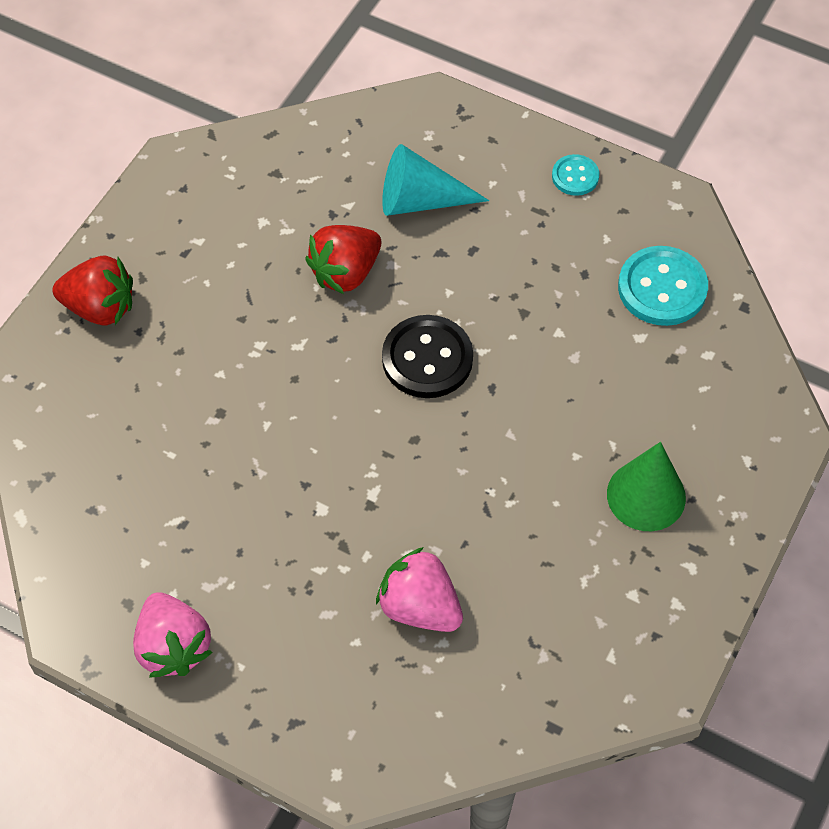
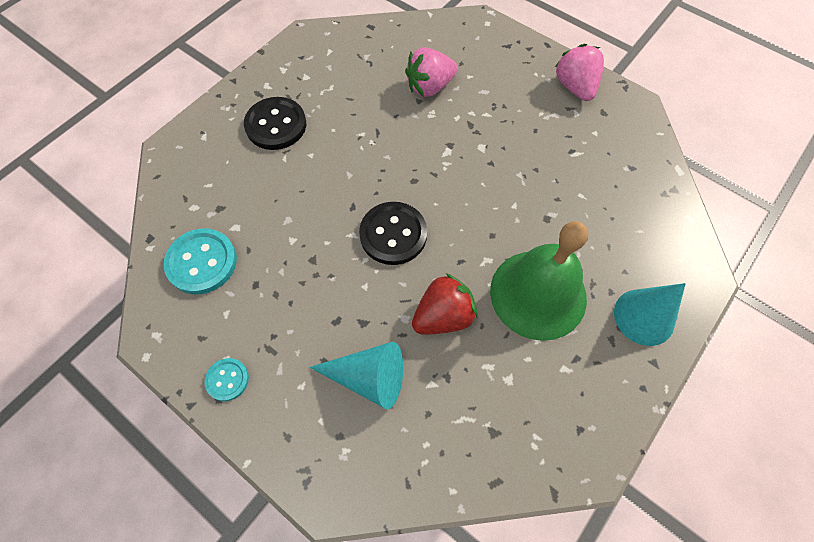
camera: 170 degrees left, 5 degrees up
red strawberry [52,256,133,325] -> turquoise cone [614,283,686,346]
pink strawberry [376,547,463,632] -> pink strawberry turned 105 degrees clockwise [405,47,458,97]
green cone [607,442,686,531] -> black button [244,97,306,150]
none -> green bell [490,221,588,341]

